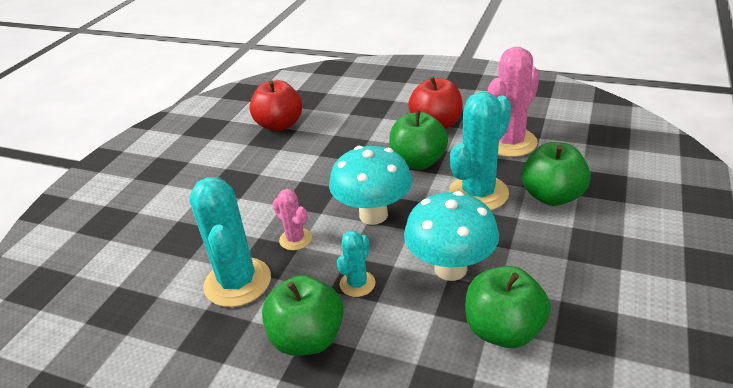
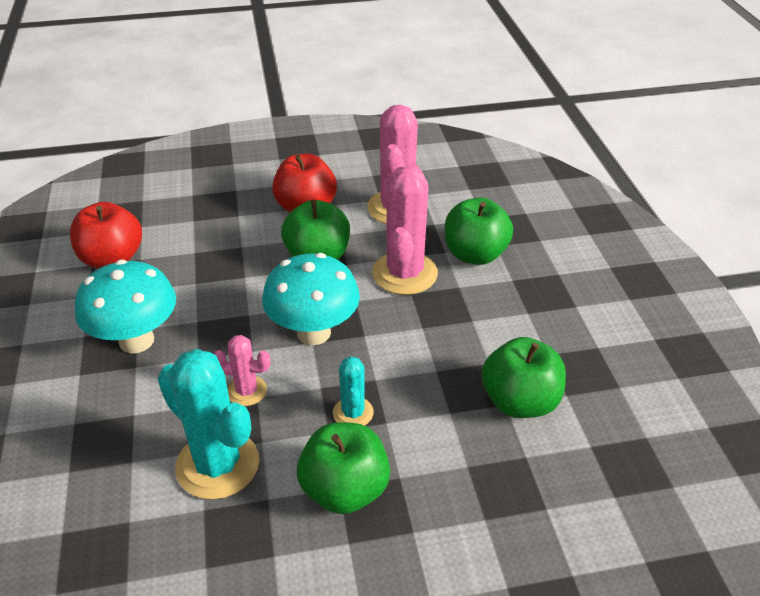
camera: 35 degrees left, 5 degrees up
turquoise mushroom [404,191,499,281] -> turquoise mushroom moved to [75,260,176,354]
turquoise cactus [449,92,511,210] -> pink cactus [372,164,438,295]

